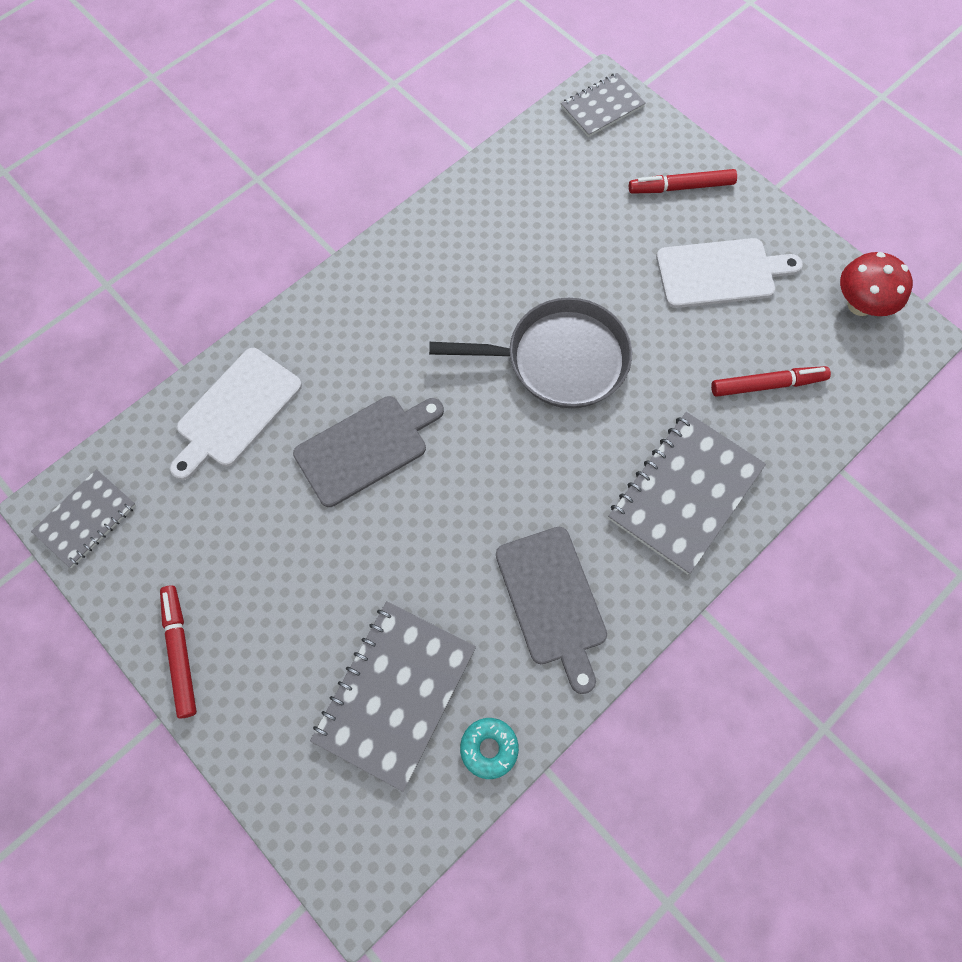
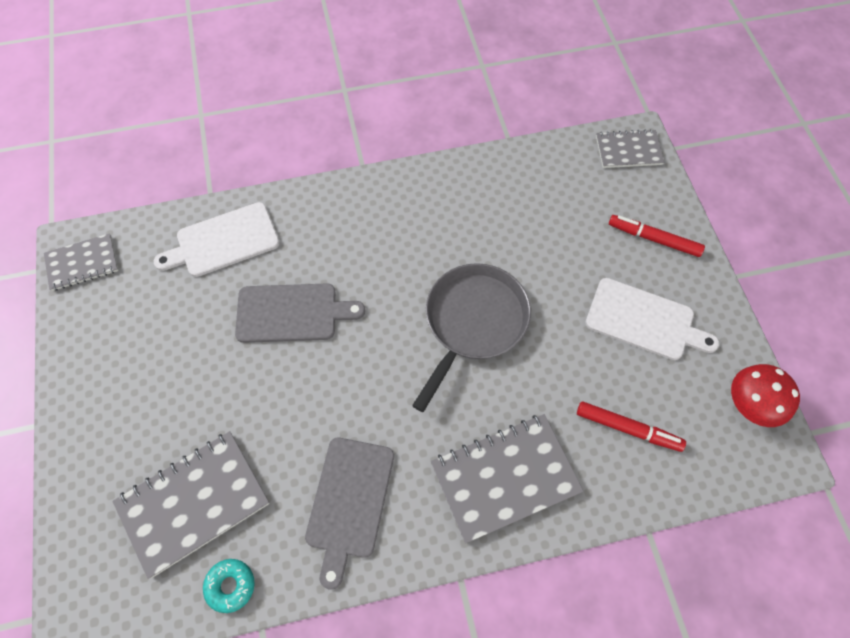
camera: 30 degrees right, 5 degrees down
red marker [160,585,197,719] -> none
grey pan [429,298,632,408] -> grey pan turned 90 degrees counterclockwise [412,263,531,412]

